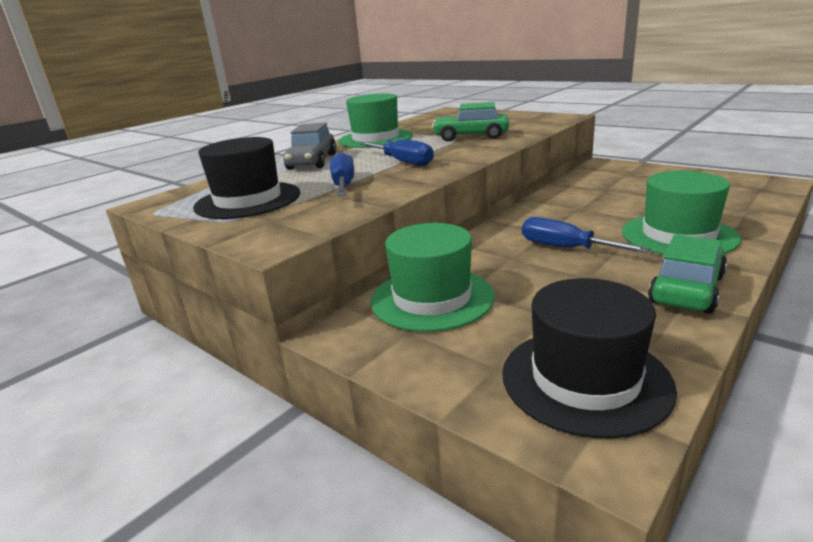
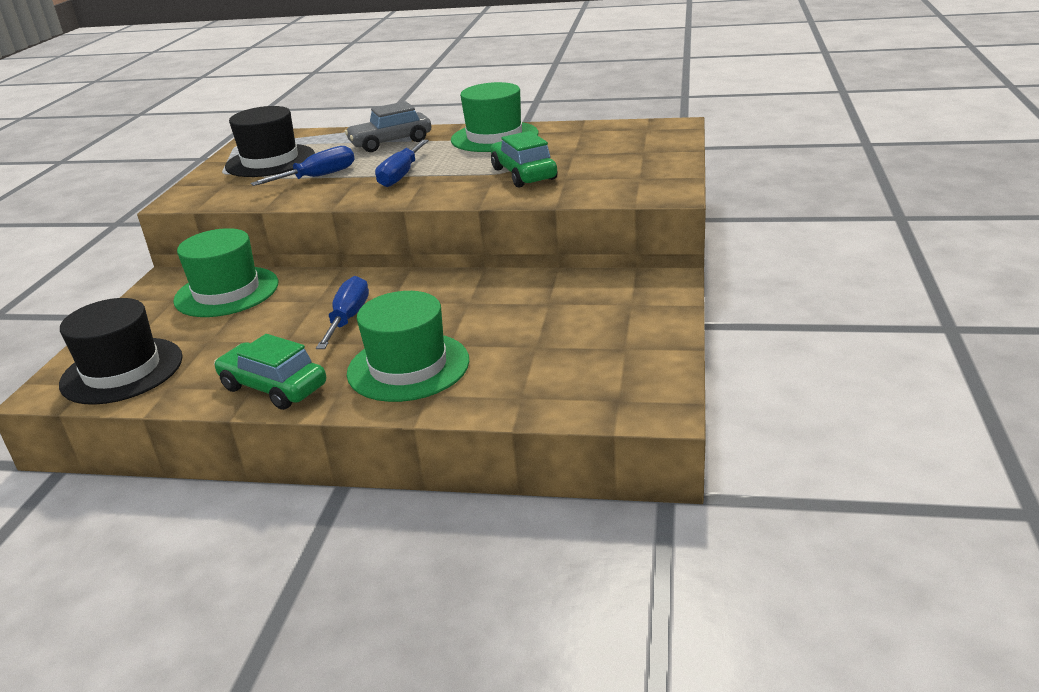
camera: 60 degrees right, 5 degrees up
green car [648,234,727,314] -> green car turned 150 degrees counterclockwise [214,334,326,410]

